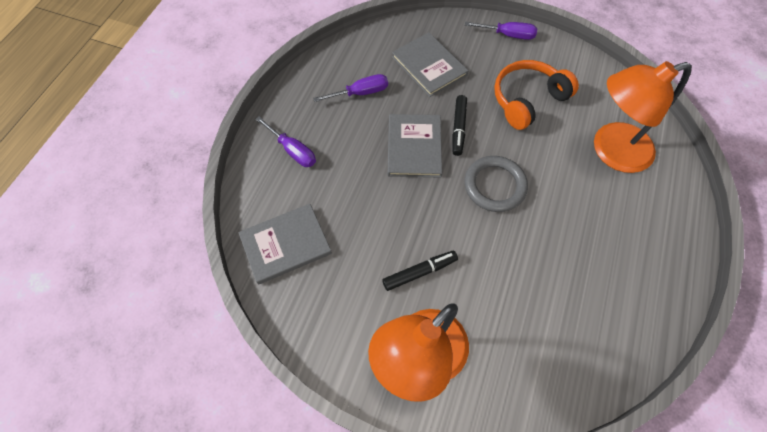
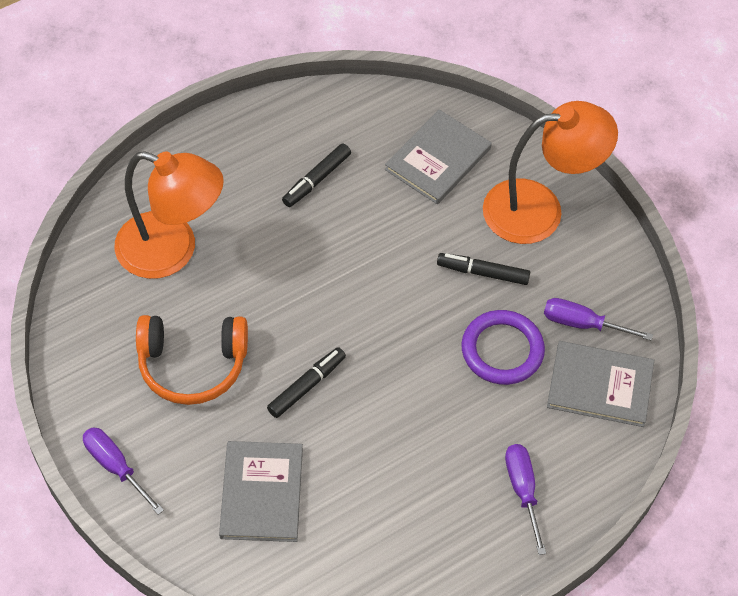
camera: 145 degrees left, 5 degrees down
purple screwdriver [313,74,388,102] -> purple screwdriver moved to [544,298,653,341]
grey book [388,114,442,178] -> grey book moved to [385,109,492,204]
grey ring [465,156,528,212] -> none
none -> black marker [282,143,351,207]
none -> purple ring [462,310,545,385]

